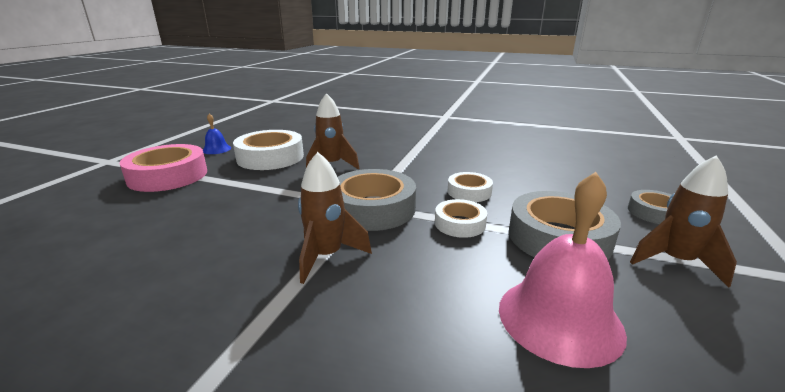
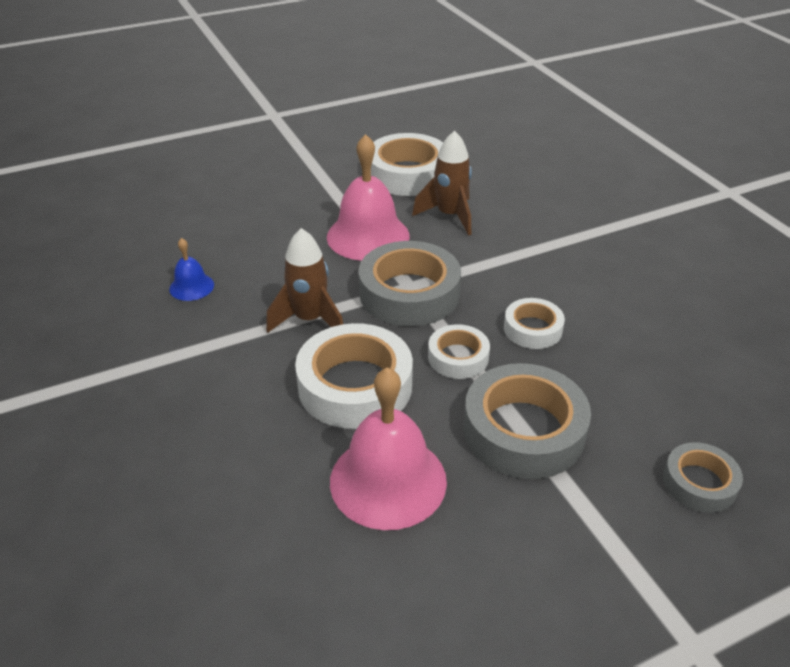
camera: 45 degrees right, 15 degrees up
pink tape [120,144,207,192] -> none
blue bell [203,113,231,154] -> blue bell moved to [169,238,214,301]
brown rocket [630,155,737,288] -> none
none -> white tape [295,323,413,429]
none -> pink bell [327,134,410,261]

